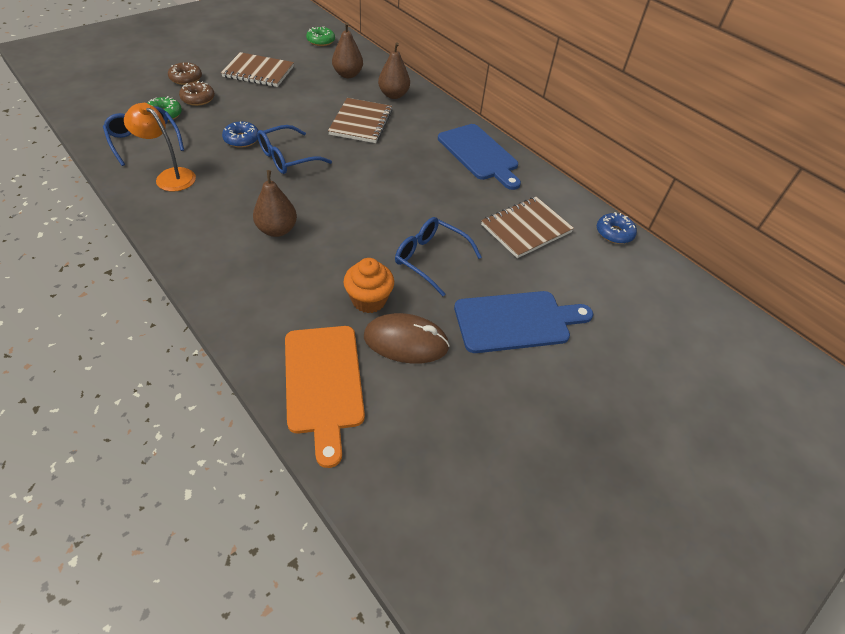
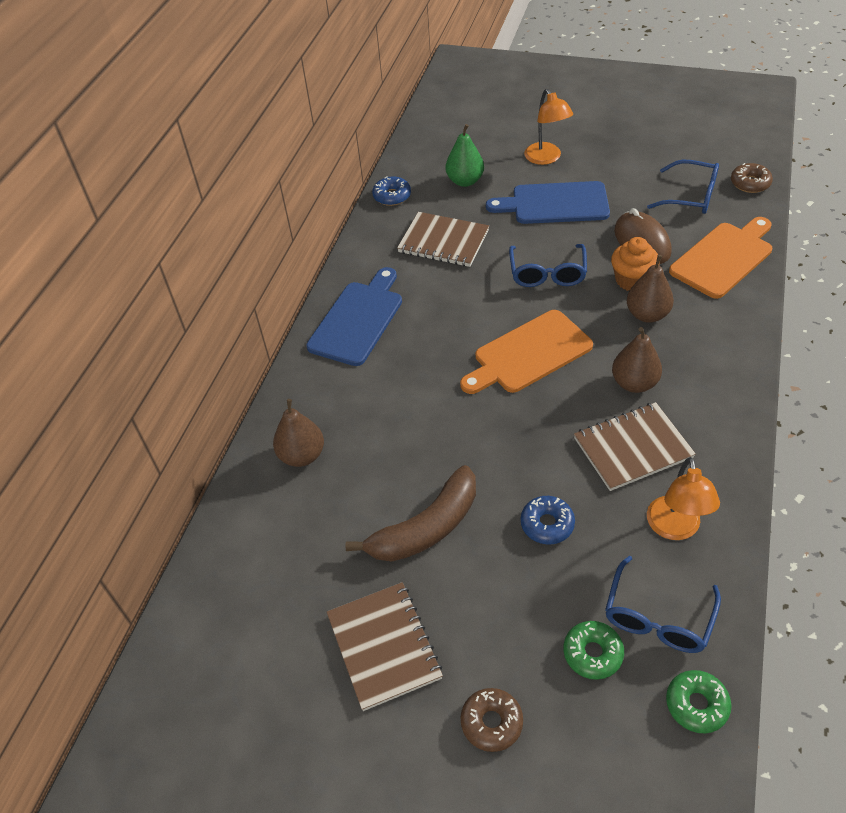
camera: 115 degrees left, 0 degrees up
brown donut [179,81,215,106] -> brown donut moved to [731,163,773,193]
blue glasses [257,125,332,174] -> blue glasses moved to [647,160,719,214]
green donut [306,26,335,46] -> green donut moved to [666,670,731,733]
brown notebook [328,98,393,143] -> brown notebook moved to [574,402,696,491]
brown pear [332,22,363,78] -> brown pear moved to [627,255,674,323]
blue cutting board [454,291,593,353] -> blue cutting board turned 45 degrees counterclockwise [486,181,610,224]
none -> brown banana [345,465,476,562]
none -> green pear [445,124,484,187]
none -> orange cutting board [460,310,593,394]
none -> orange lamp [524,89,573,165]

